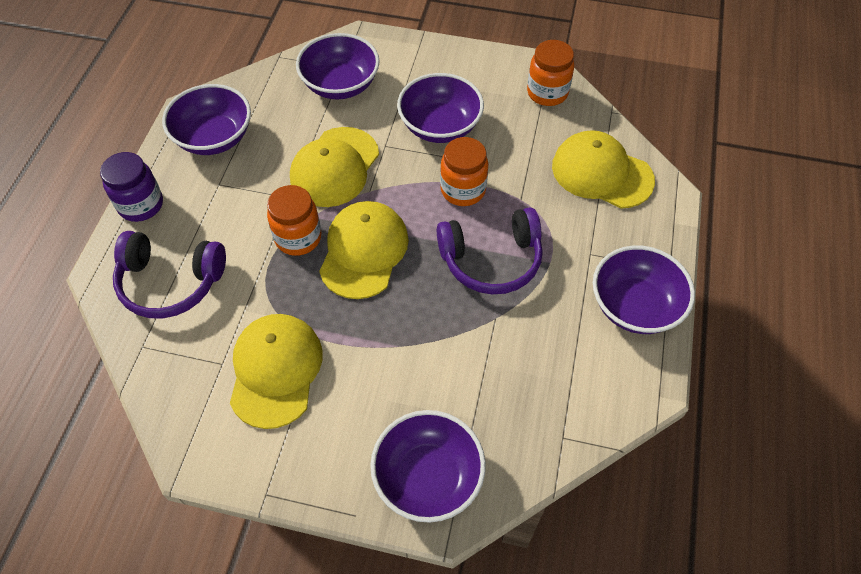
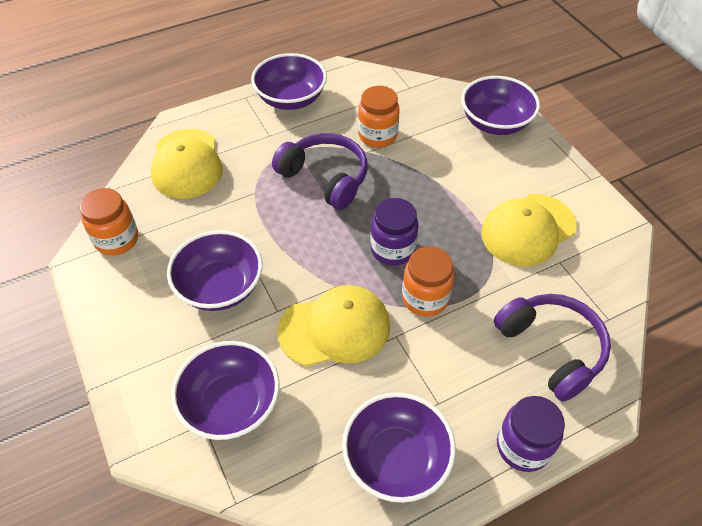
camera: 130 degrees left, 5 degrees down
yellow cap [319,201,409,299] -> purple jar [370,198,418,266]
orange jar [440,137,488,206] -> orange jar moved to [358,86,400,148]

